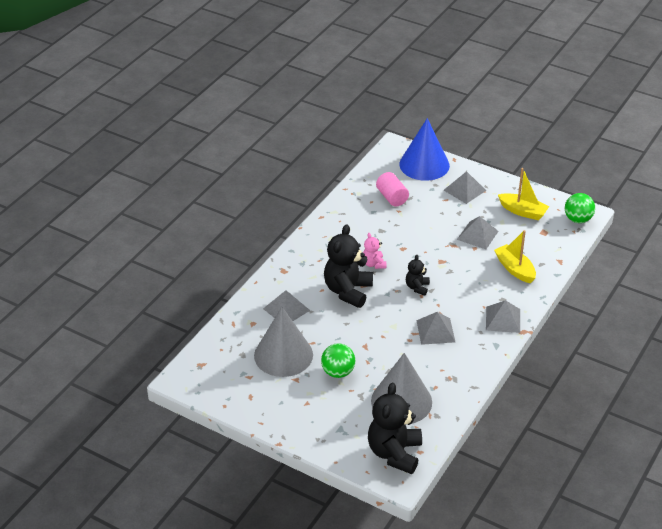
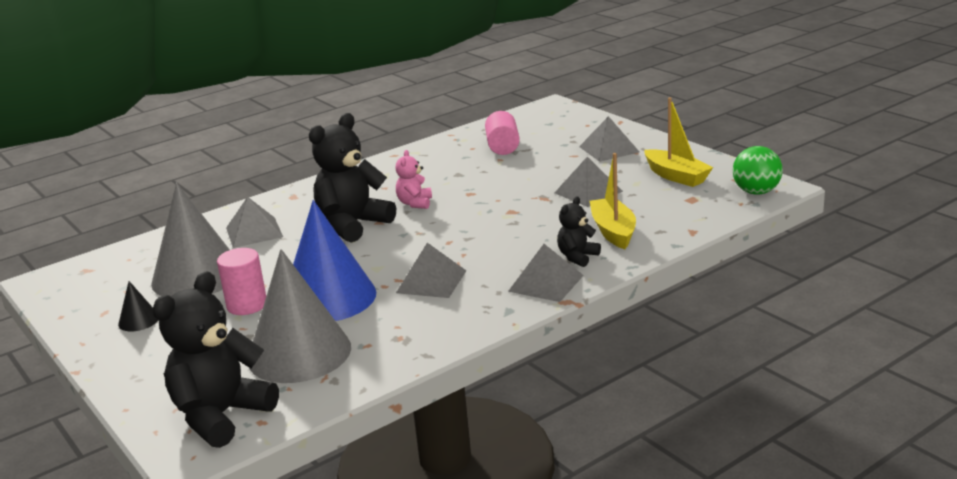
camera: 25 degrees right, 15 degrees down
green ball [321,343,355,378] -> pink cylinder [217,248,266,315]
blue cone [399,118,450,181] -> blue cone moved to [293,200,376,321]
black teddy bear [406,255,430,296] -> black teddy bear moved to [557,196,601,267]
none -> black cone [118,281,158,331]

